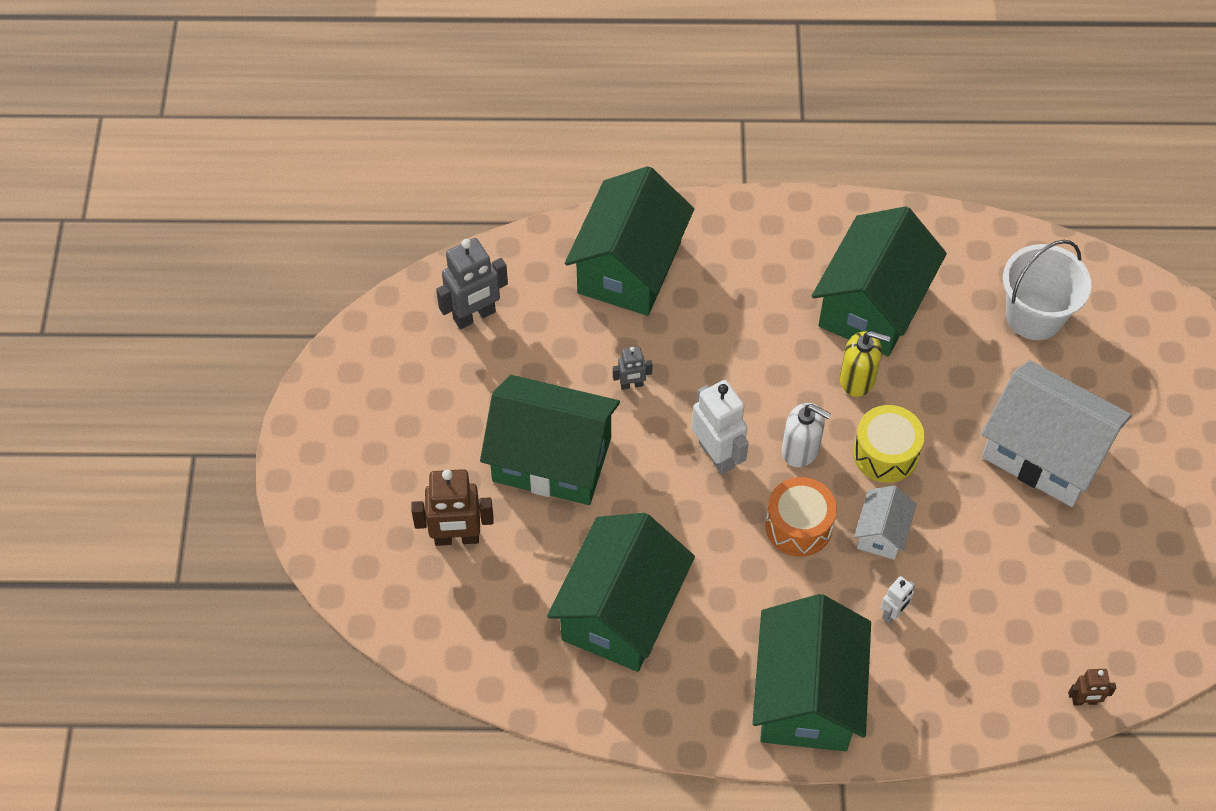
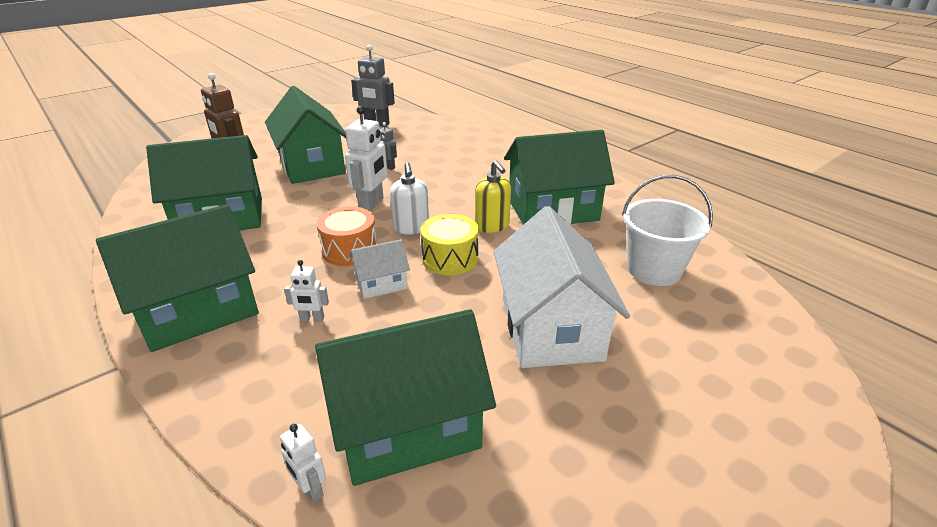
camera: 50 degrees right, 25 degrees down
green house [565,166,694,316] -> green house moved to [315,309,496,486]
brown robot [1068,669,1116,706] -> white robot [280,424,326,503]

